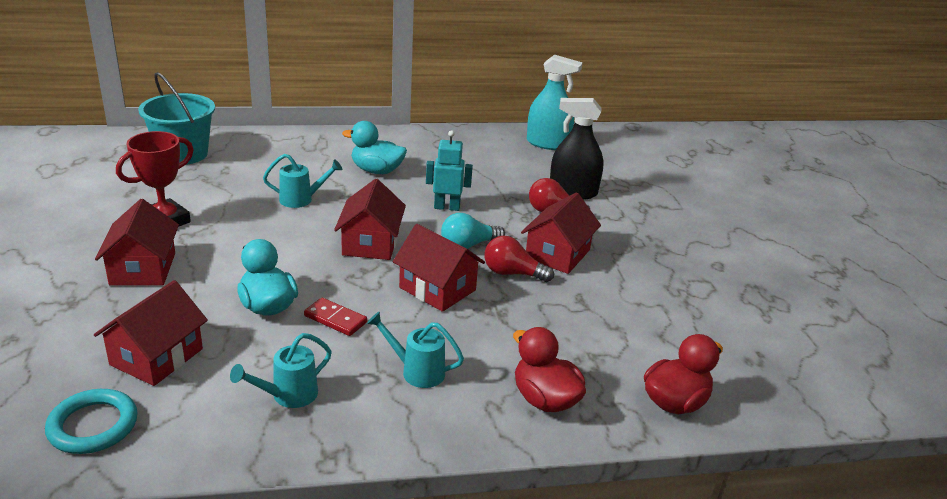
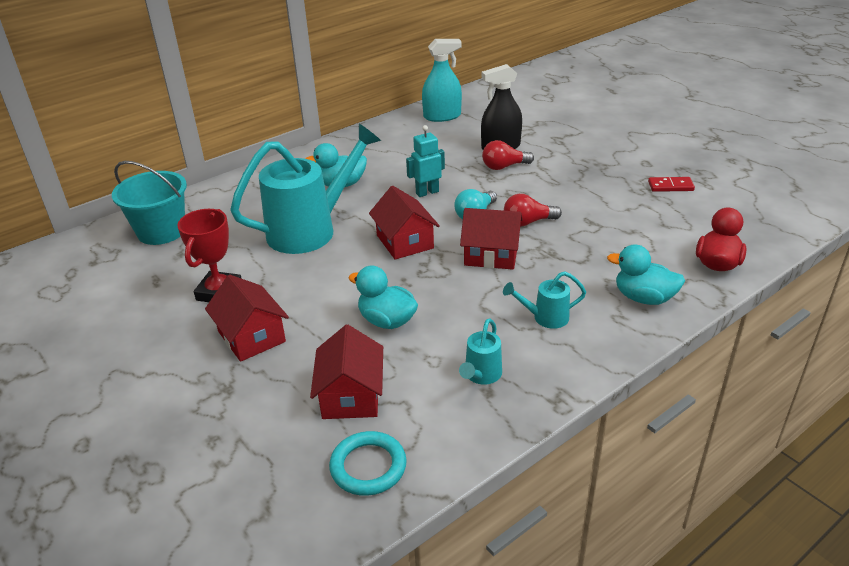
camera: 25 degrees left, 5 degrees up
turquoise watering can [263,154,342,208] -> turquoise watering can [230,124,381,254], size x2.28
red domino [304,298,367,336] -> red domino moved to [648,177,695,192]
red duck [513,327,586,412] -> turquoise duck [607,244,685,305]
red house [521,192,601,274] -> none

